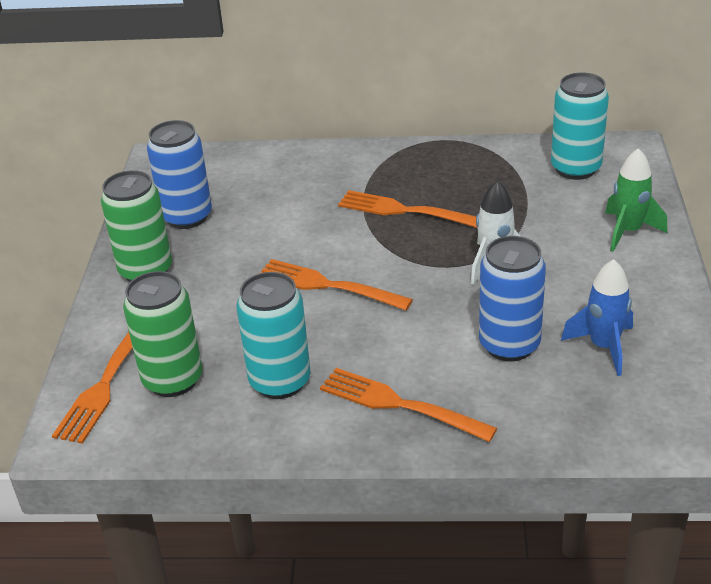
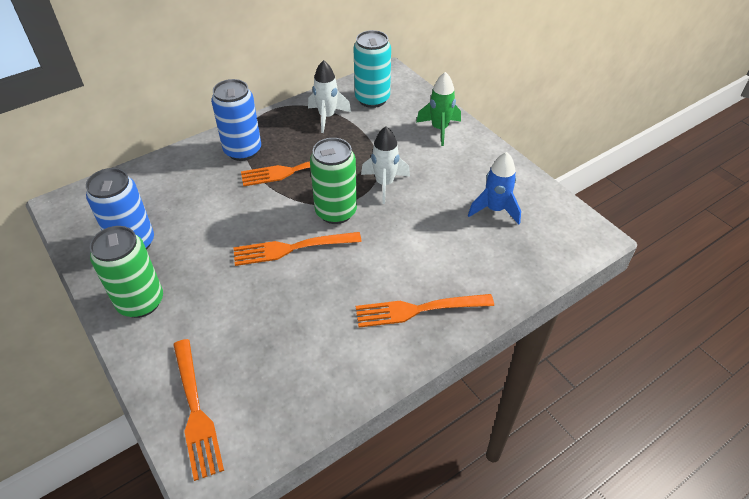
camera: 40 degrees left, 10 degrees up
green can [123,271,203,397] -> green can moved to [310,138,357,224]
turquoise can [236,272,310,399] -> none
blue can [479,236,546,362] -> blue can moved to [211,79,261,161]
none -> white rocket [308,60,351,133]

